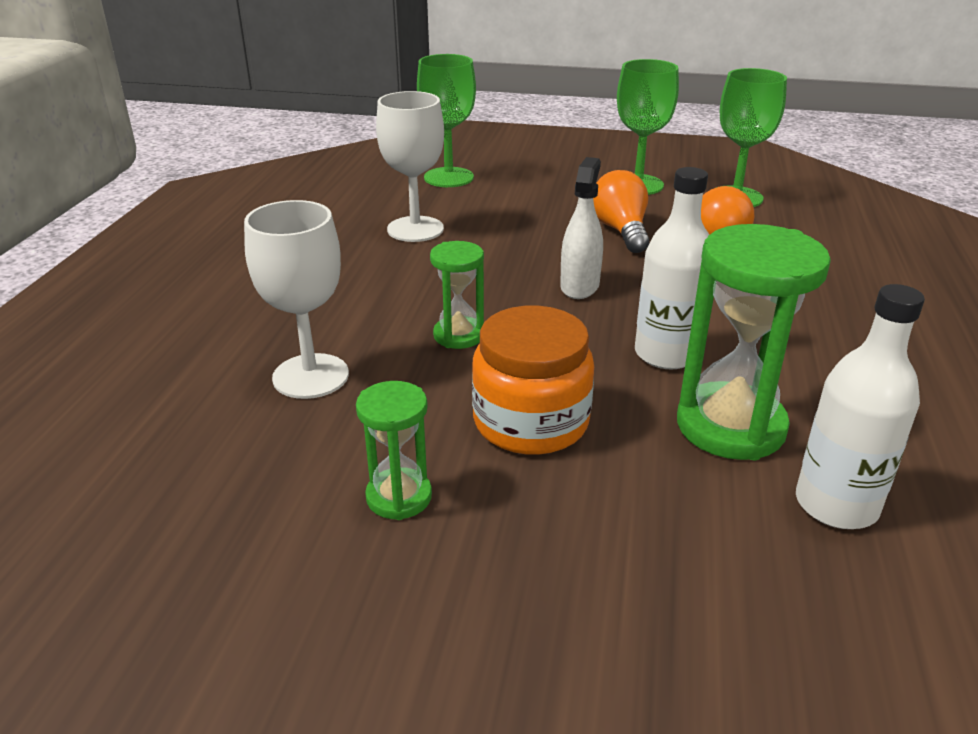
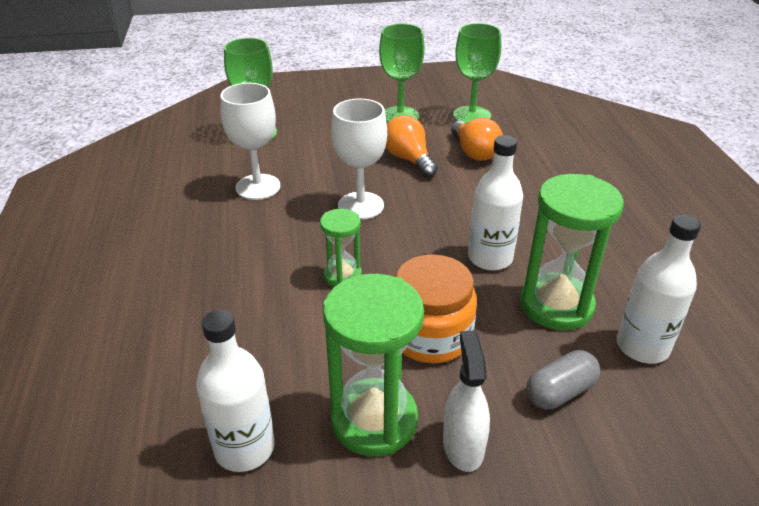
camera: 20 degrees left, 5 degrees up
white goblet [244,200,349,399] -> white goblet moved to [331,99,387,220]
green hourglass [356,381,432,520] -> green hourglass [323,274,424,456], size x1.82
white spray bottle [560,157,603,299] -> white spray bottle moved to [443,330,490,472]
none -> white bottle [196,310,275,472]
none -> grey capsule [526,350,600,410]

